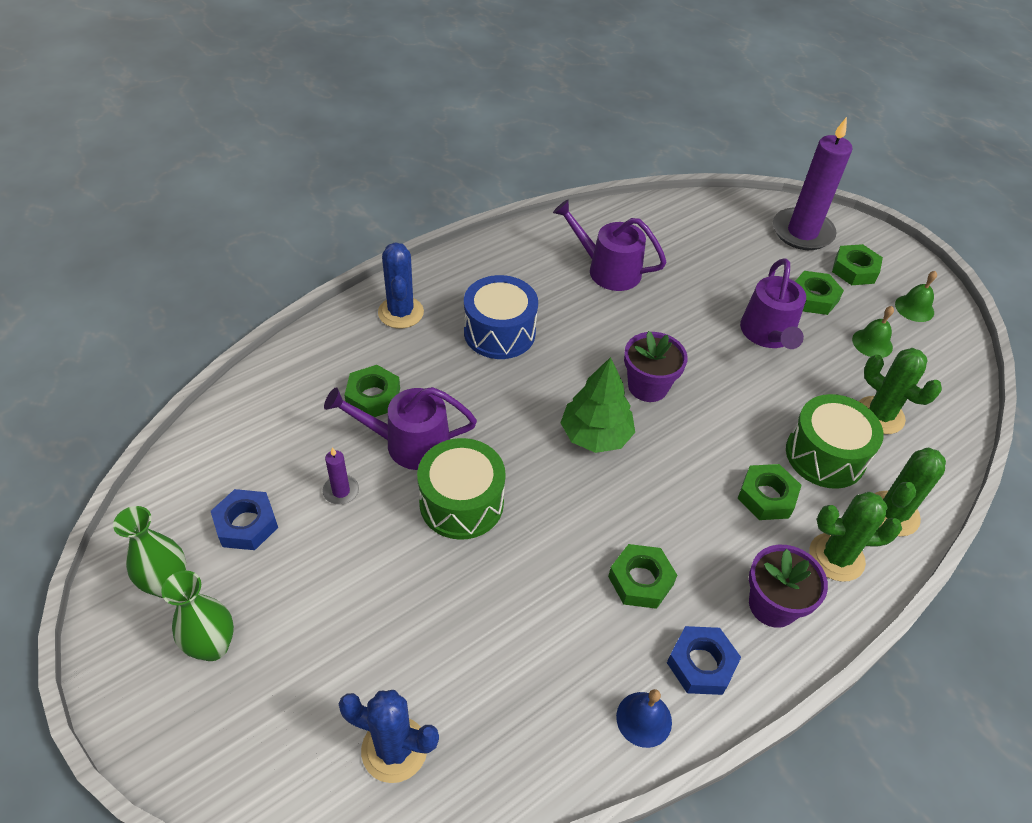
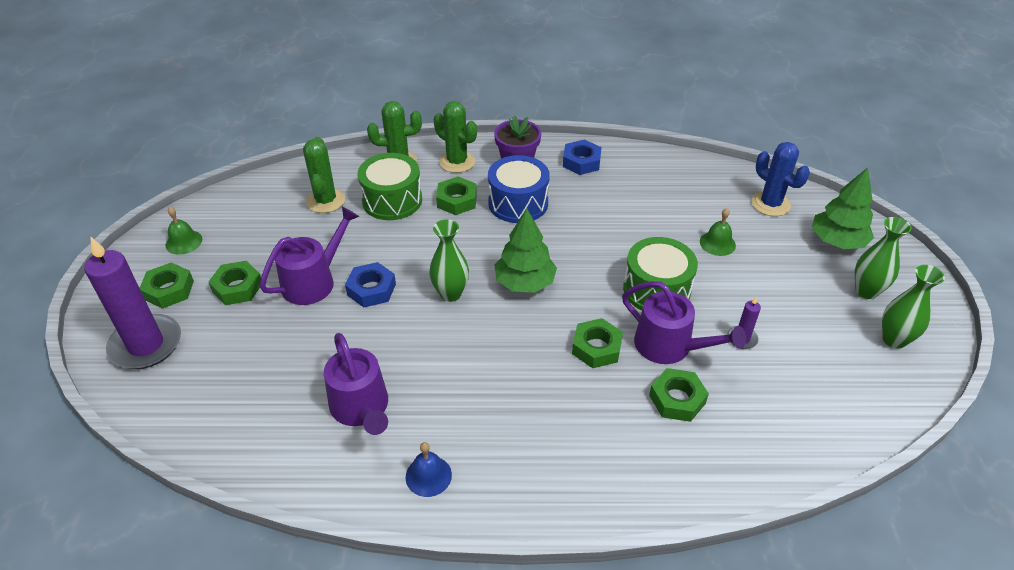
camera: 140 degrees left, 5 degrees down
blue nut [211,489,278,550] -> blue nut moved to [345,262,396,307]
blue cactus [378,242,424,329] -> none
blue drum [464,275,538,359] -> blue drum moved to [488,155,550,223]
green nut [608,544,677,609] -> green nut moved to [572,318,623,368]
blue bell [616,689,672,748] -> blue bell moved to [405,442,452,497]
purple flower pot [624,331,688,402] -> green vase [429,219,469,302]
green bell [852,306,894,358] -> green bell moved to [700,208,736,256]
none -> green tree [812,167,874,249]

